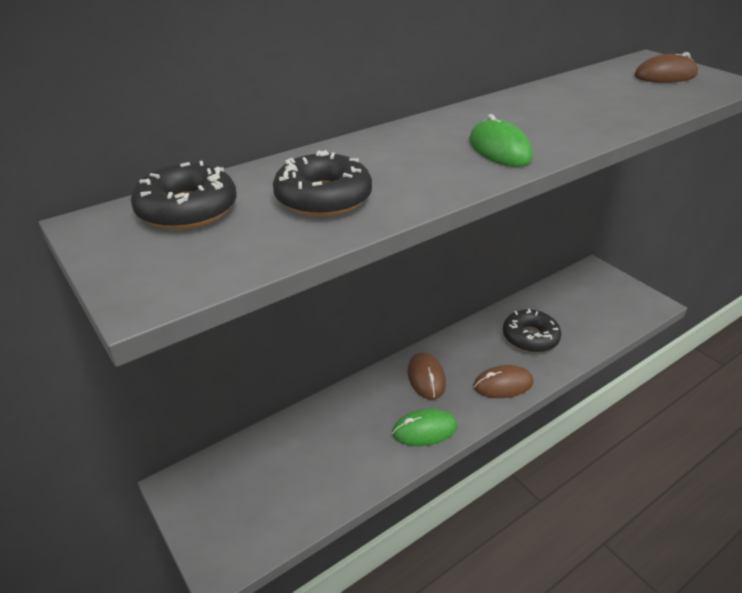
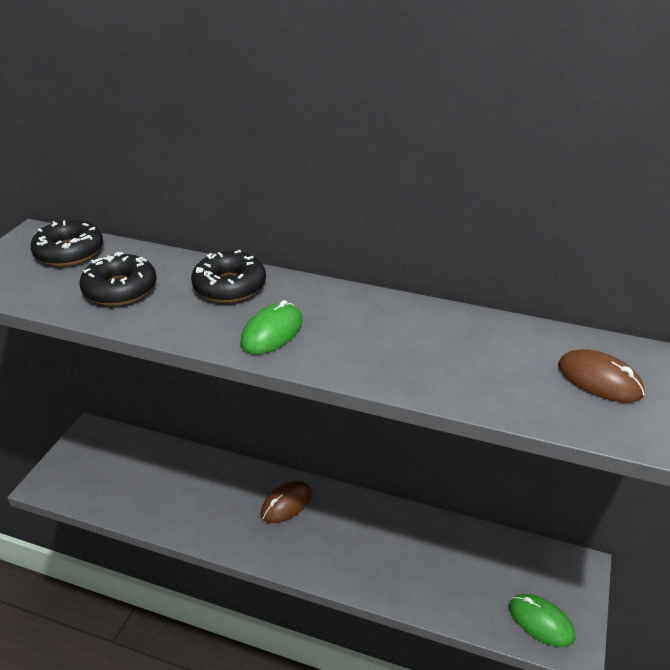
camera: 55 degrees right, 0 degrees up
green mouse [392,409,458,446] -> green mouse moved to [509,594,575,647]
brown mouse [473,365,534,398] -> none
black donut [503,309,561,353] -> black donut moved to [191,250,266,302]

